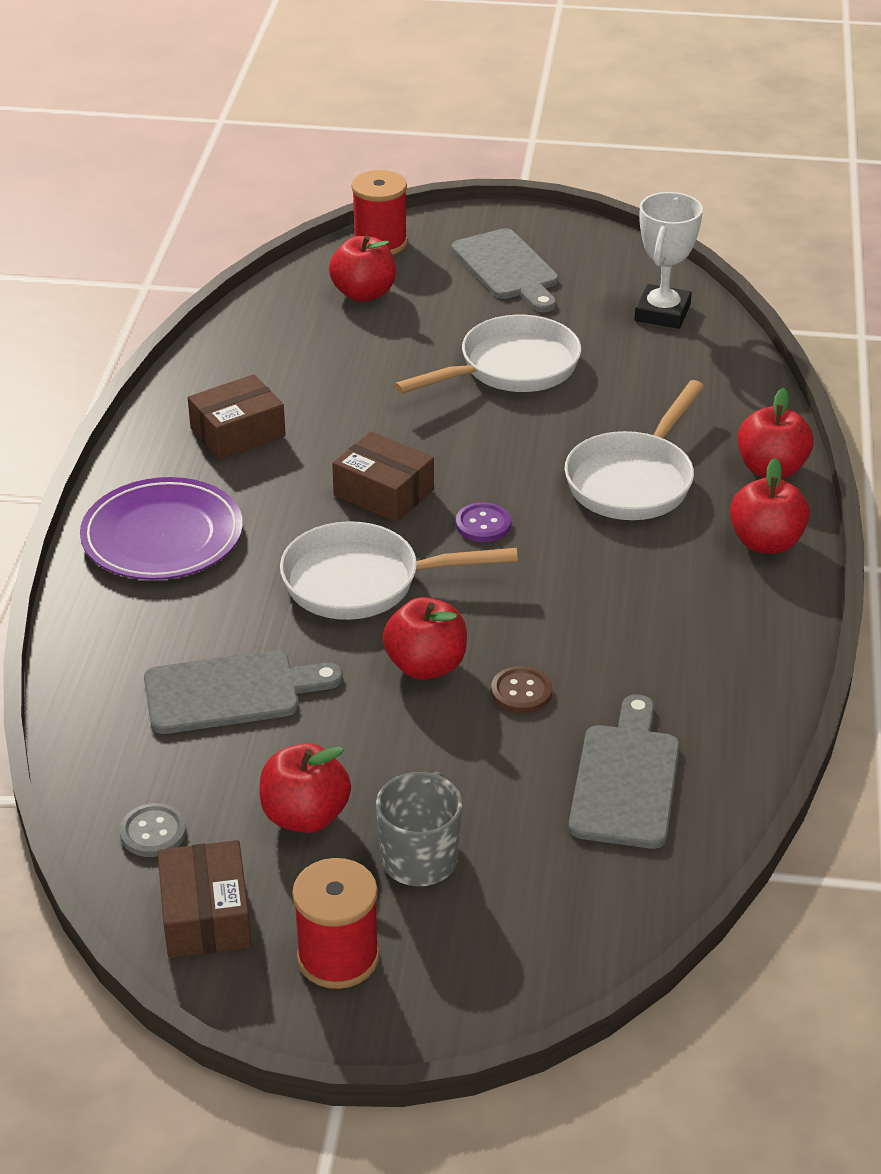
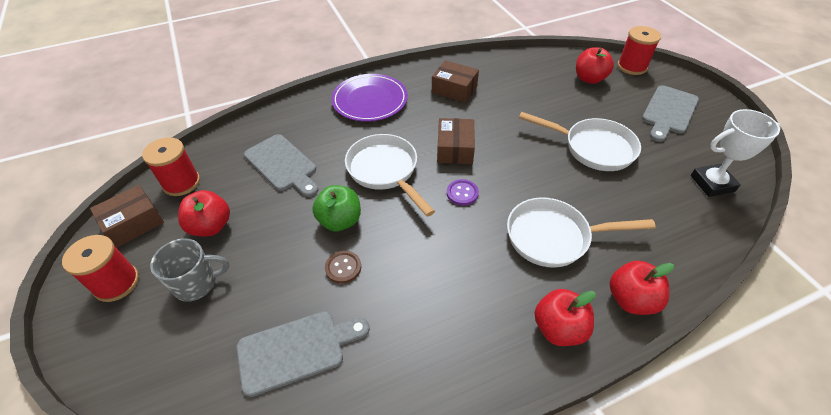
camera: 60 degrees right, 10 degrees up
grey button [120,803,187,857] -> red spool [142,137,200,196]
red apple [383,597,467,680] -> green apple [312,185,361,232]

